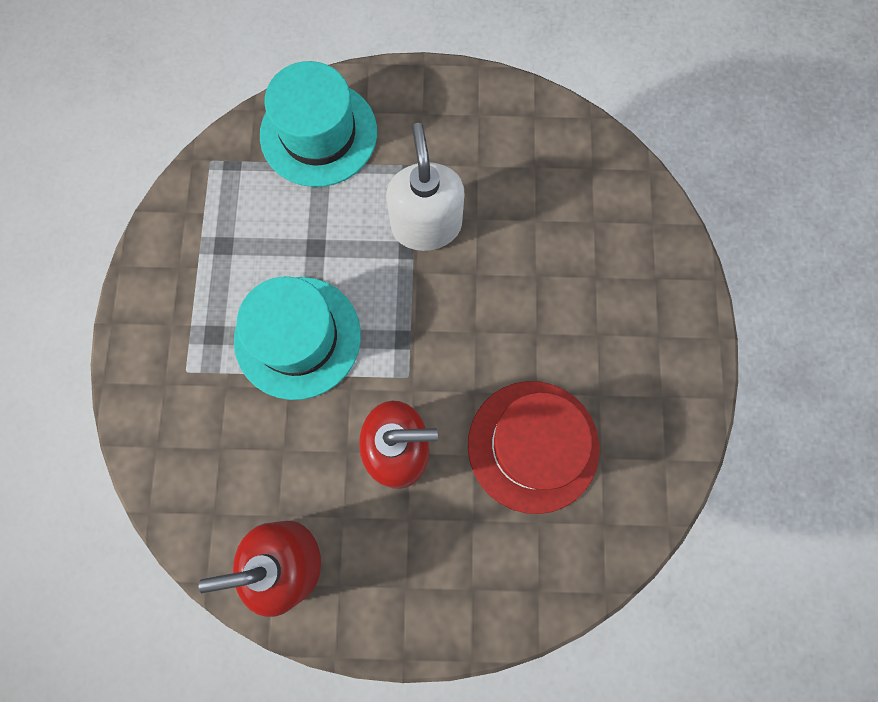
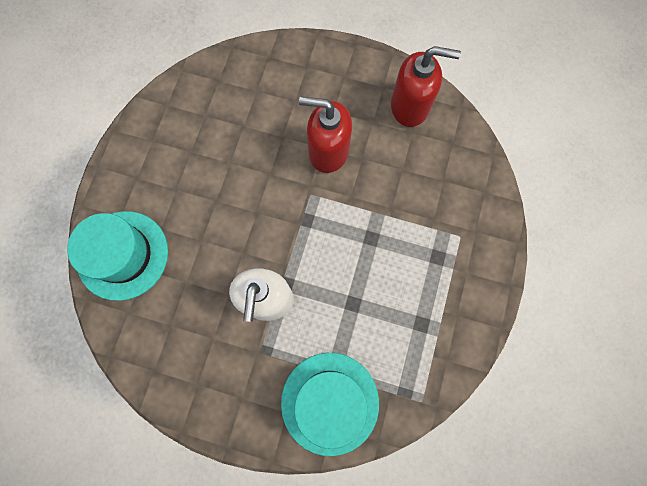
camera: 165 degrees left, 0 degrees up
turquoise hat [234,276,361,400] -> turquoise hat moved to [67,211,168,301]
red hat [468,381,600,514] -> none

